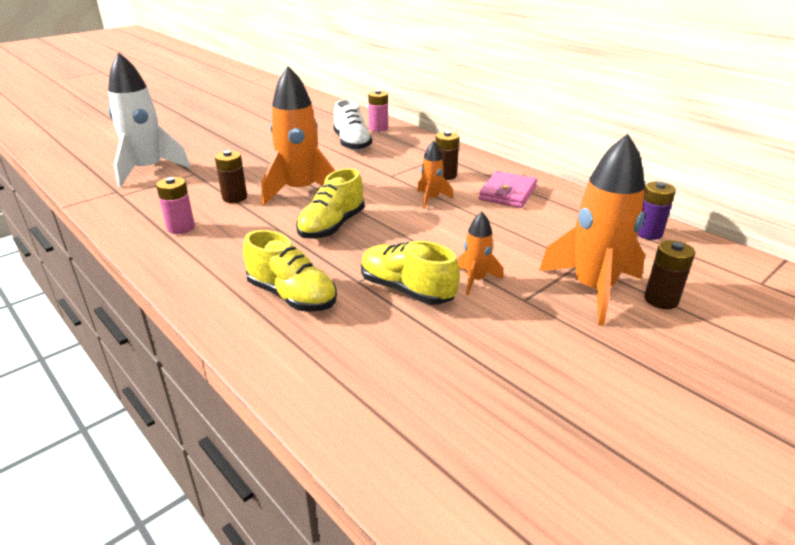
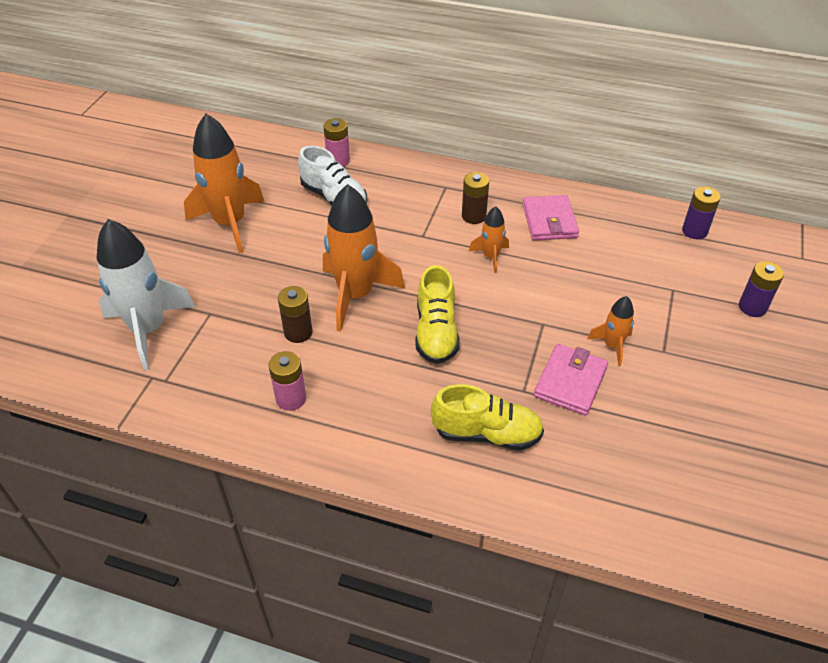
camera: 30 degrees left, 15 degrees up
yellow shoe [361,241,460,305] -> pink wallet [534,344,608,416]
orange rocket [539,134,645,326] -> orange rocket moved to [184,114,265,253]
brown battery [644,240,695,309] -> purple battery [739,261,784,317]

